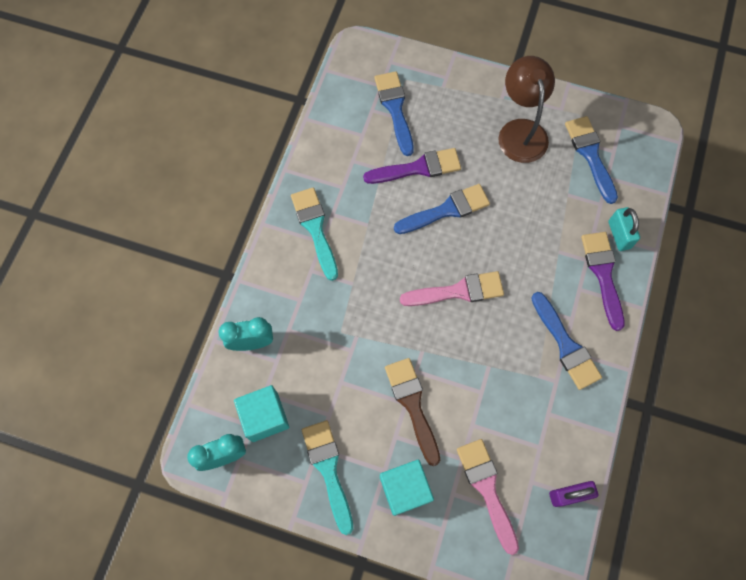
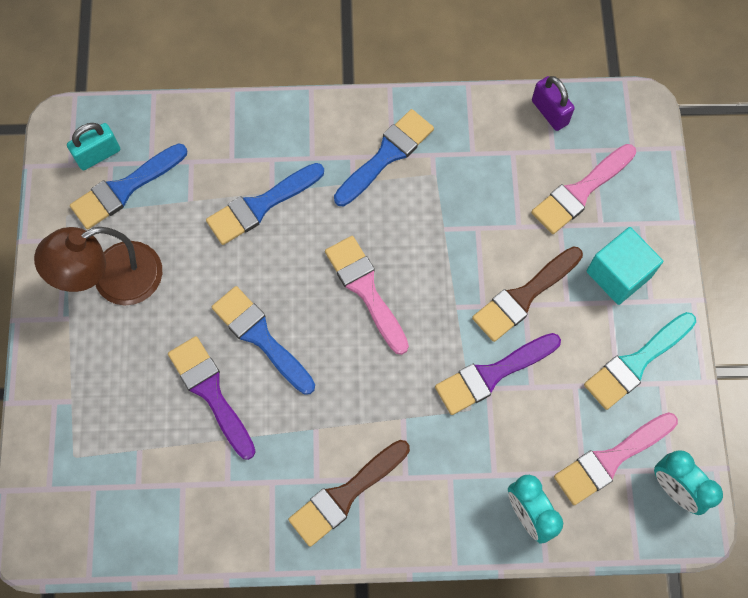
camera: 110 degrees left, 0 degrees up
turquoise cube [234,385,289,442] -> pink brush [554,412,678,505]
turquoise brush [291,188,338,281] -> brown brush [288,440,410,547]
blue brush [374,71,414,156] -> blue brush moved to [206,163,324,245]
purple brush [581,232,624,331] -> purple brush moved to [435,333,561,415]
turquoise padlock [608,207,640,251] -> turquoise padlock moved to [67,123,120,170]

